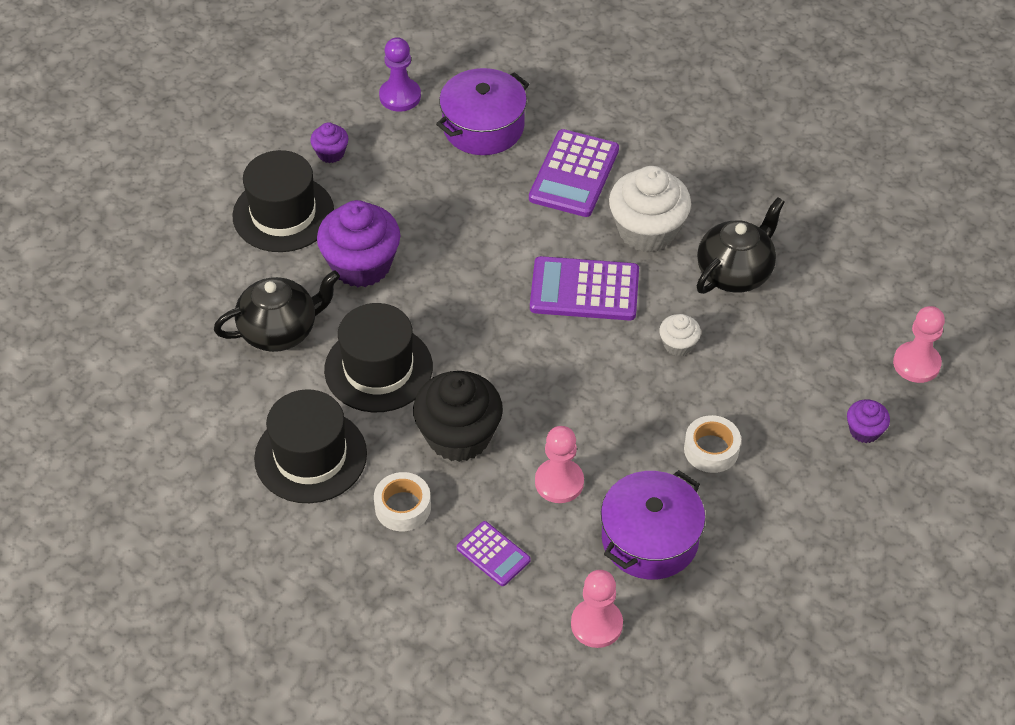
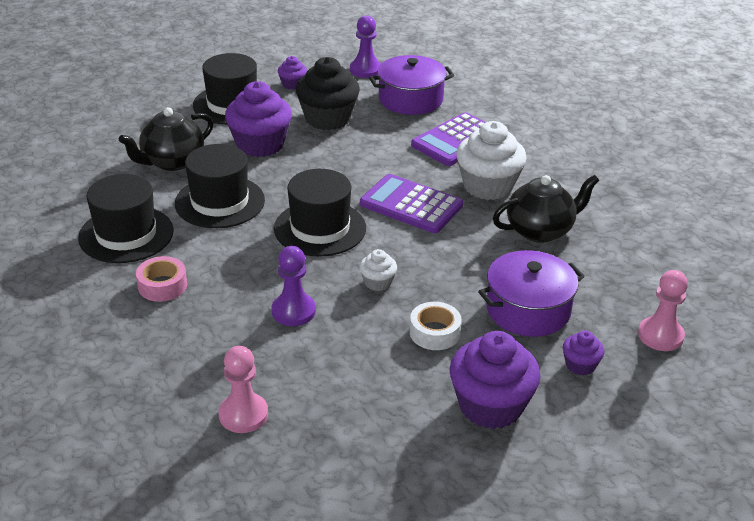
camera: 25 degrees right, 15 degrees down
black teapot [214,270,340,352] -> black teapot turned 135 degrees clockwise [119,107,213,171]
white tape [374,472,431,531] -> pink tape [136,256,187,302]
black cupcake [413,371,503,462] -> black cupcake moved to [296,57,360,130]
purple calculator [457,521,531,586] -> none
pink pawn [535,426,584,503] -> purple pawn [272,246,316,326]
purple pot [601,470,705,580] -> purple pot moved to [478,250,585,337]
white cupcake [659,314,701,356] -> white cupcake moved to [359,249,397,291]
none -> black hat [274,169,366,257]
none -> purple cupcake [450,331,541,429]

